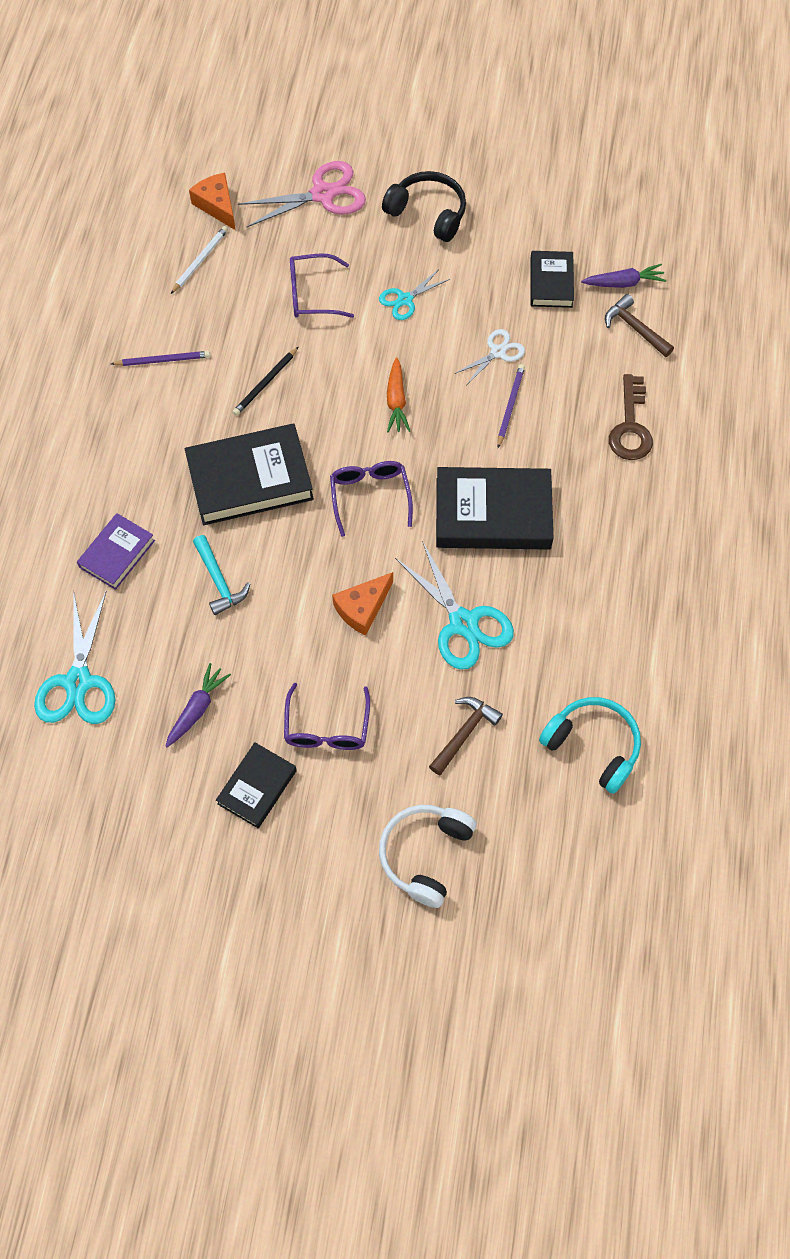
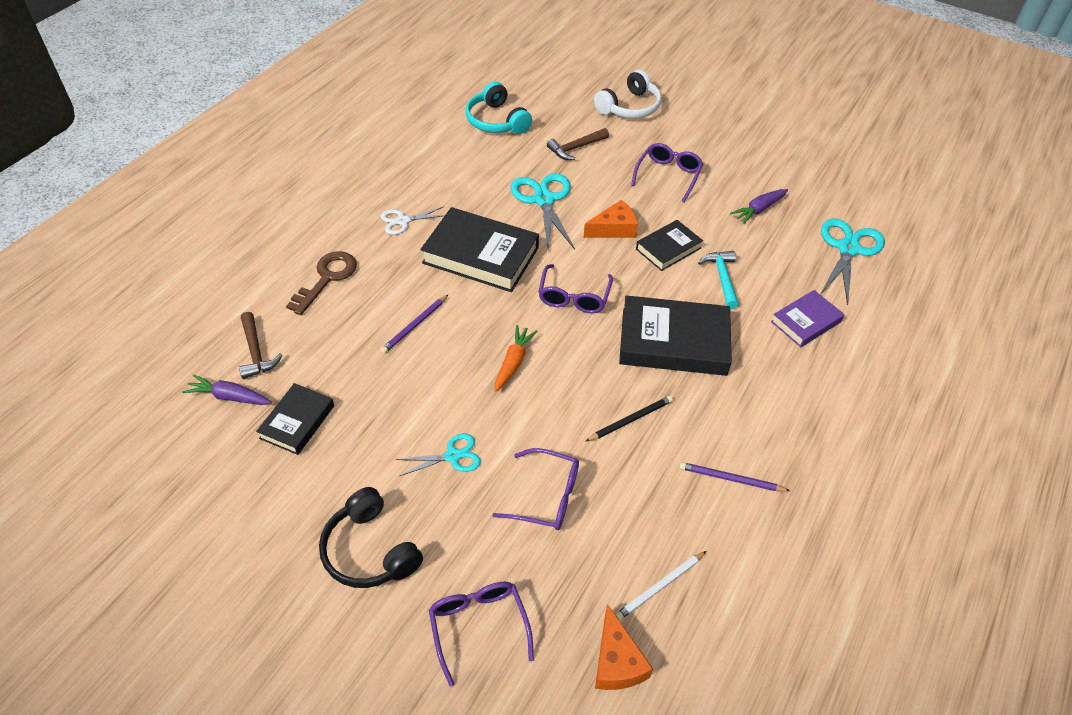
camera: 160 degrees left, 15 degrees down
black book [216,742,297,828] -> black book moved to [636,220,703,271]
pink scissors [238,161,366,227] -> purple glasses [429,582,534,687]
white scissors [454,329,525,384] -> white scissors moved to [381,206,445,235]

